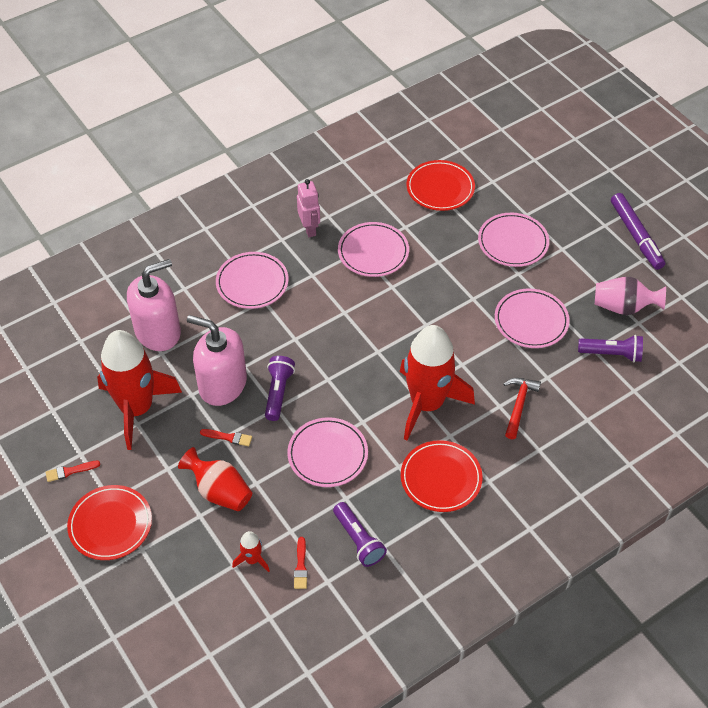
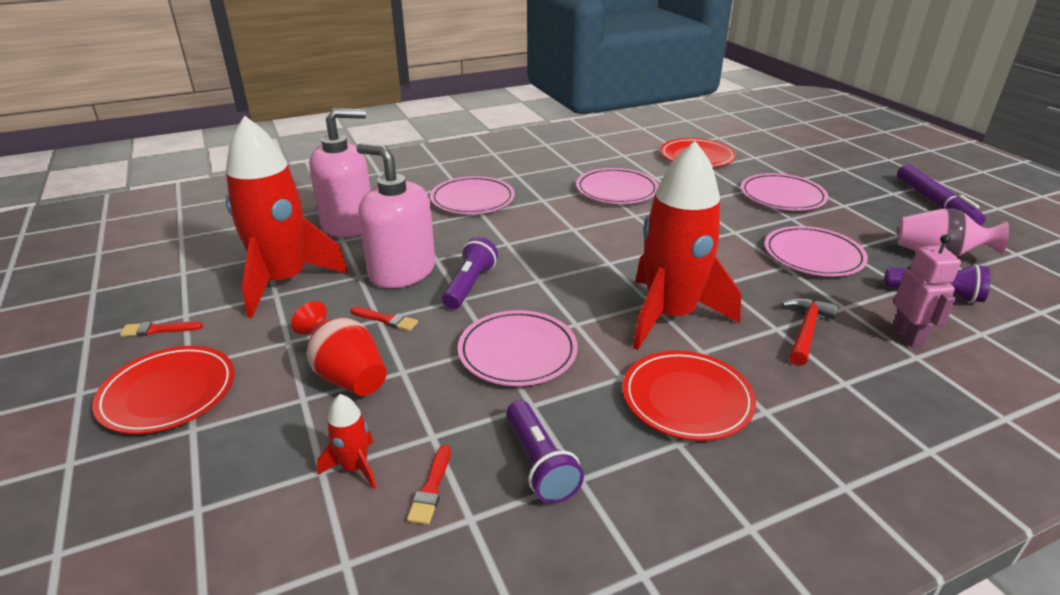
camera: 10 degrees right, 20 degrees down
pink robot [297,179,320,237] -> pink robot moved to [892,234,961,347]

